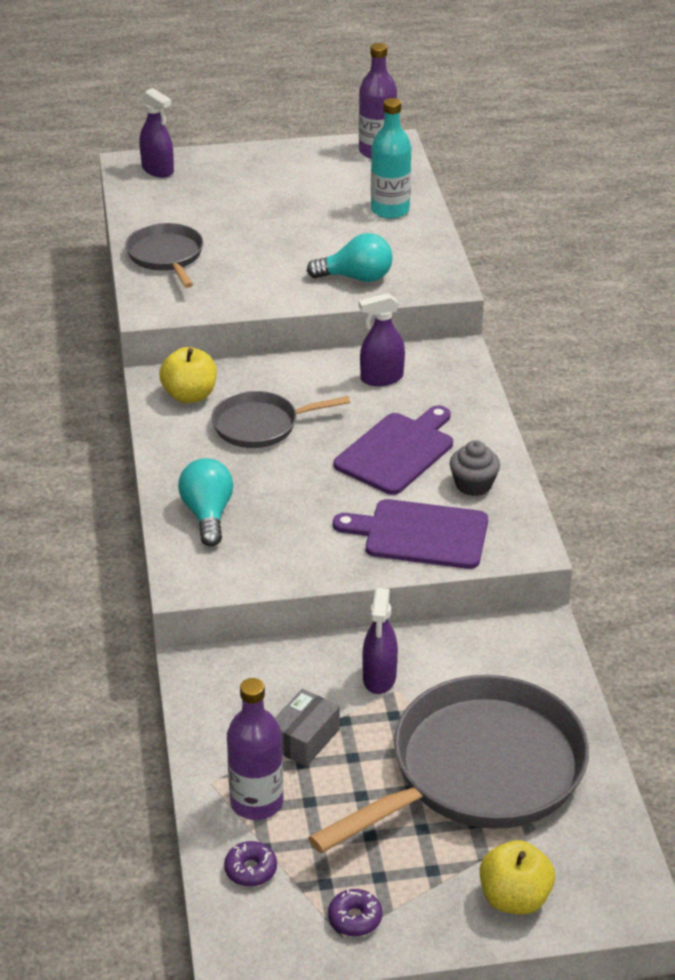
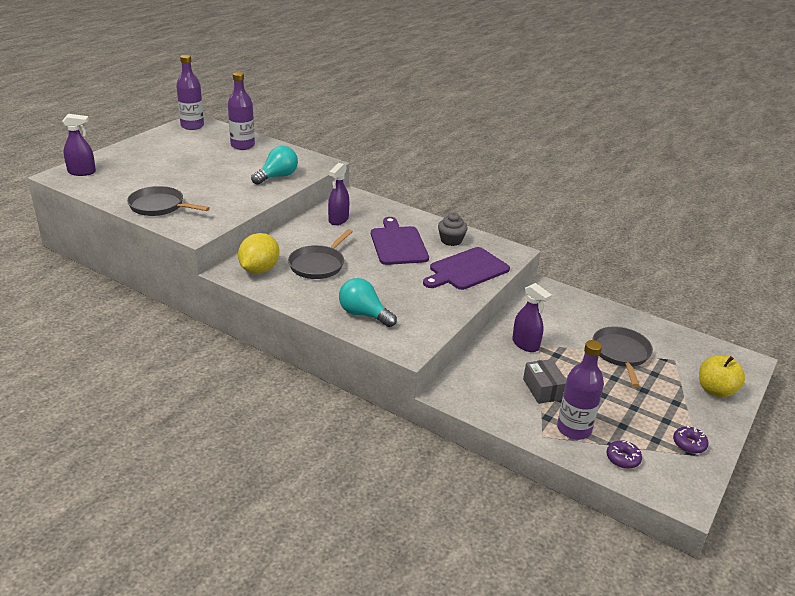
camera: 50 degrees left, 5 degrees down
yellow apple [159,347,217,403] -> yellow lemon [238,233,279,274]
grey pan [308,675,589,854] -> grey pan [593,326,653,387], size x0.52
turquoise bottle [371,98,411,219] -> purple bottle [228,72,255,150]

